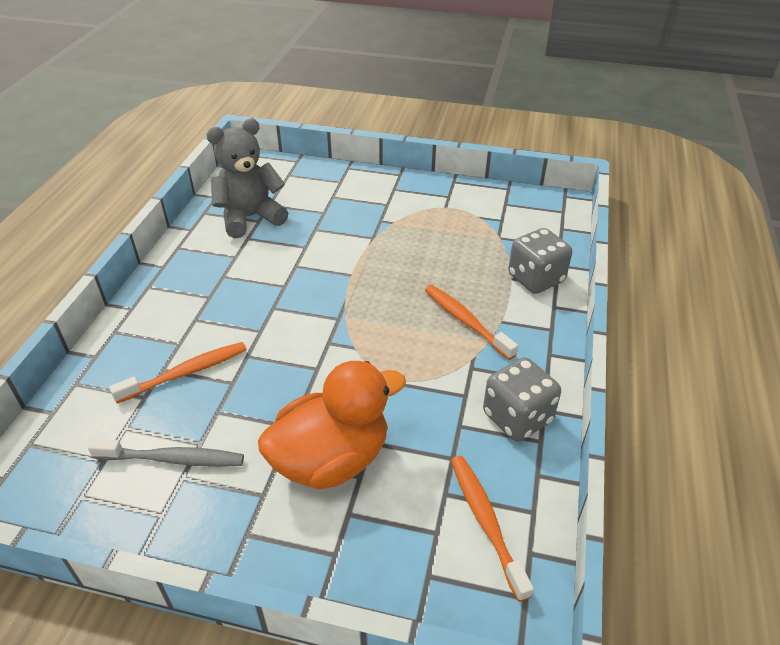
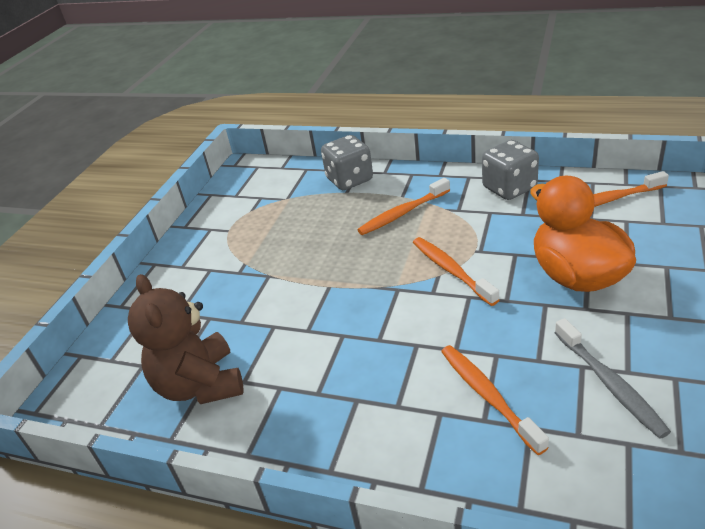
camera: 80 degrees left, 5 degrees down
grey toothbrush [88,439,244,467] -> grey toothbrush turned 150 degrees clockwise [555,318,671,439]
grey teddy bear [206,119,288,238] -> brown teddy bear [128,274,244,404]
none -> orange toothbrush [413,237,499,306]

